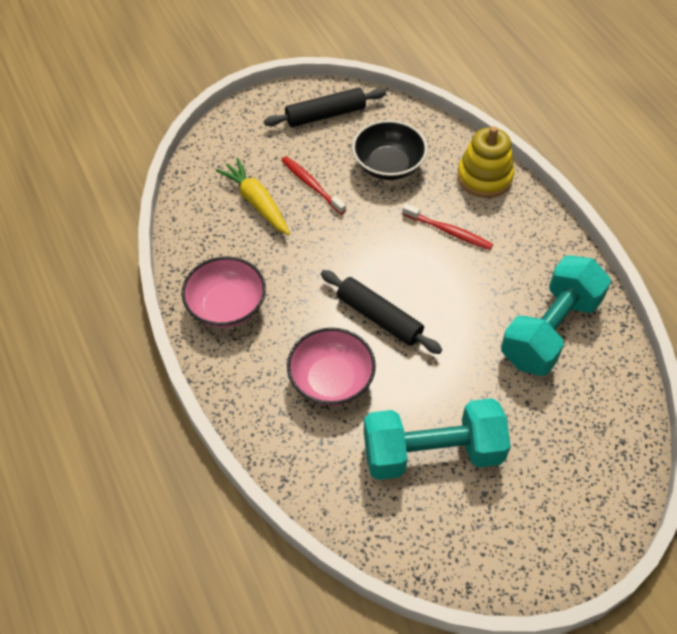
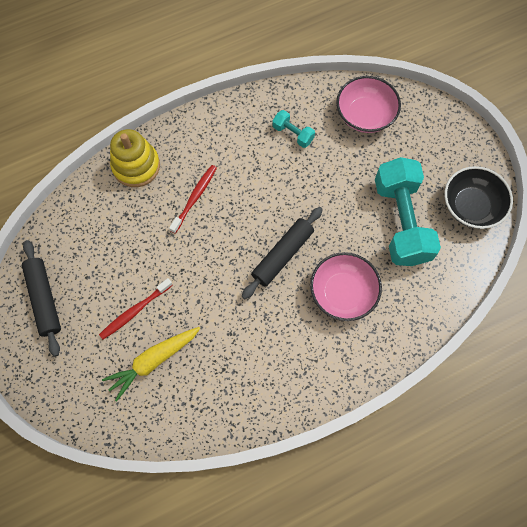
camera: 90 degrees left, 15 degrees up
pink bowl [182,256,266,328] -> pink bowl moved to [336,76,401,133]
black bowl [352,120,428,180] -> black bowl moved to [444,166,513,229]
turquoise dumbbell [501,255,611,376] -> turquoise dumbbell [272,110,315,148], size x0.44

